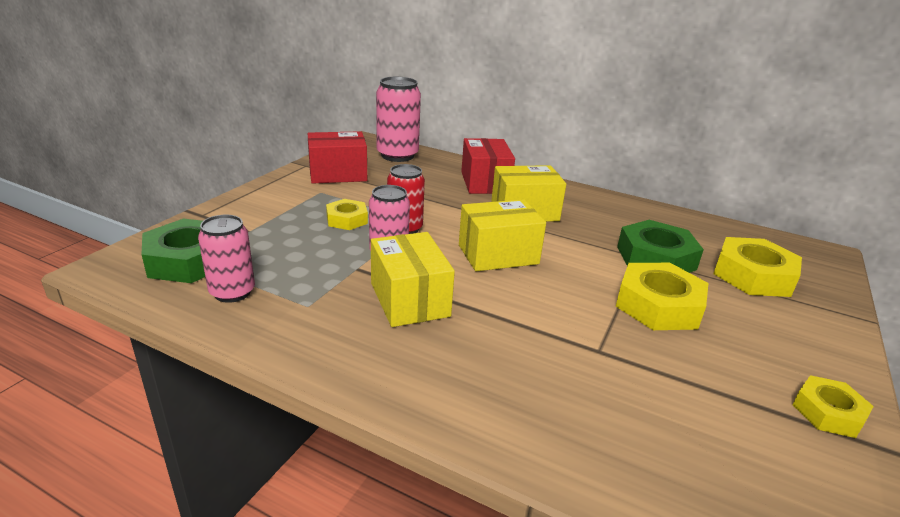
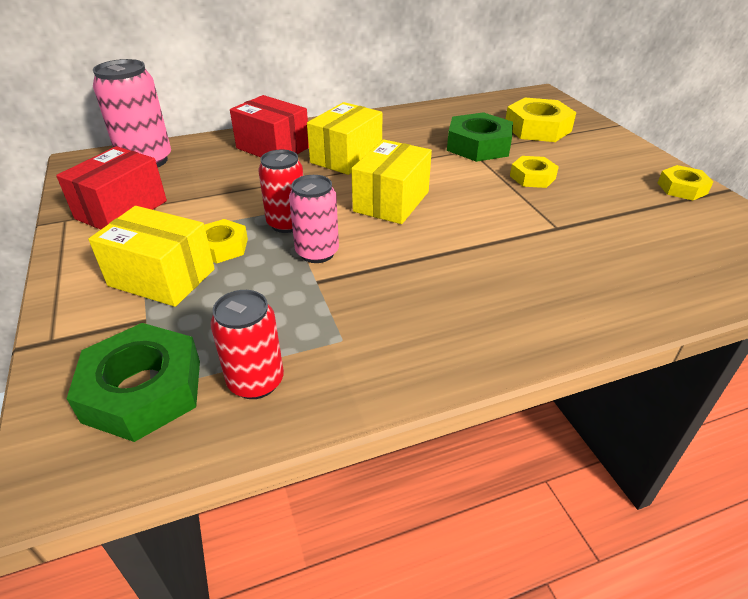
camera: 45 degrees left, 10 degrees up
pink can [198,215,255,303] -> red can [210,290,284,399]
yellow box [371,232,455,327] -> yellow box moved to [88,206,215,307]
yellow nut [616,263,709,330] -> yellow nut [510,156,559,188], size x0.59

